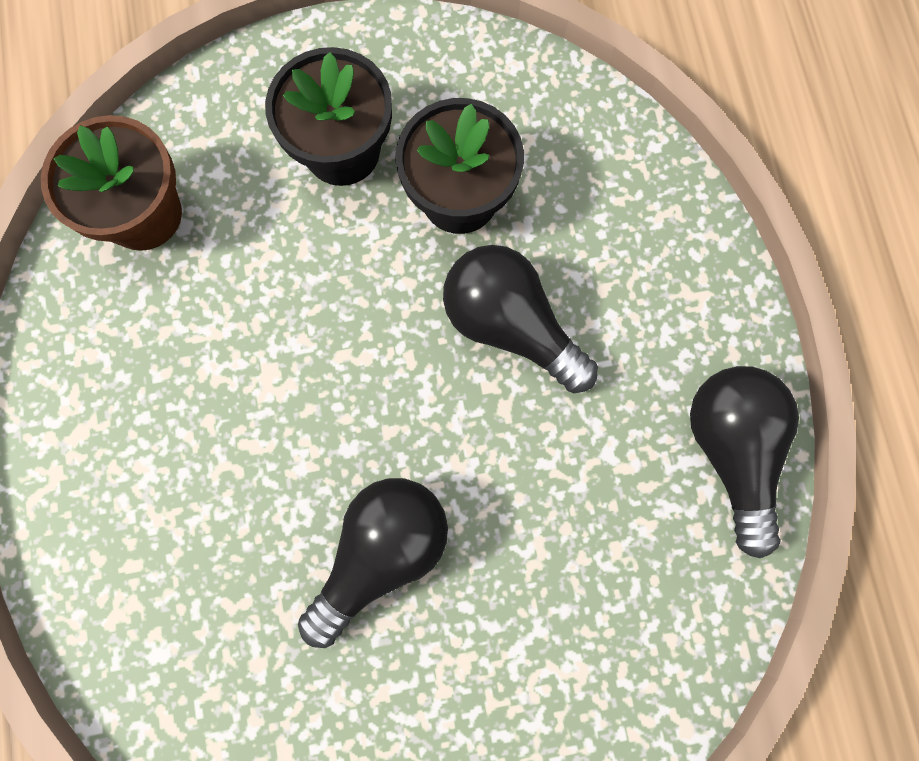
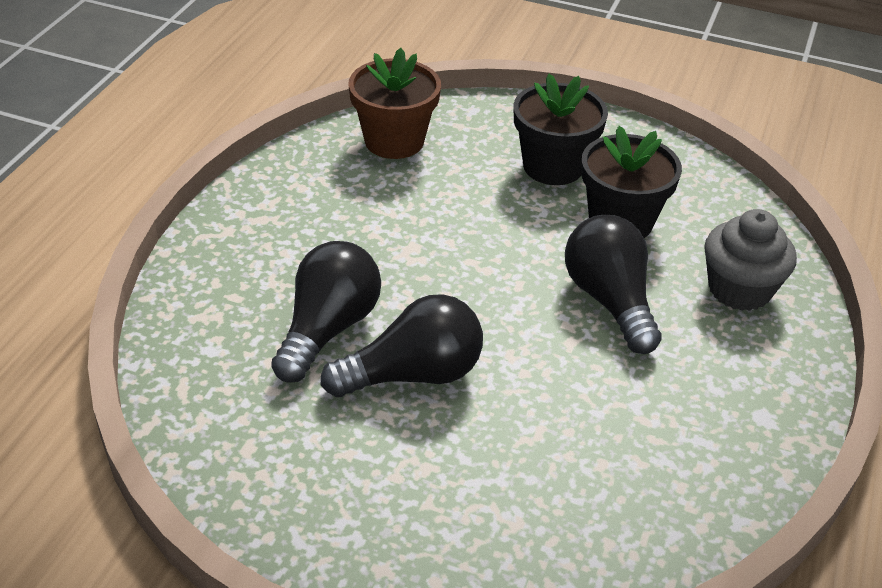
camera: 30 degrees right, 35 degrees down
black light bulb [690,366,799,558] -> black light bulb moved to [271,241,381,383]
none -> grey cupcake [704,209,797,311]

